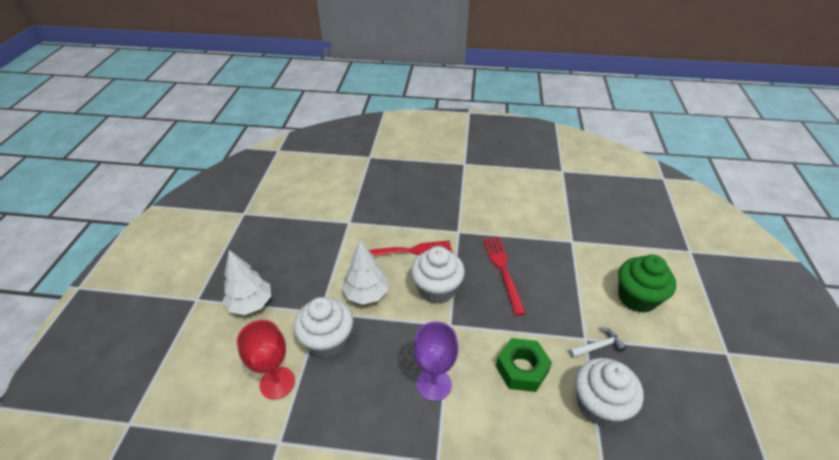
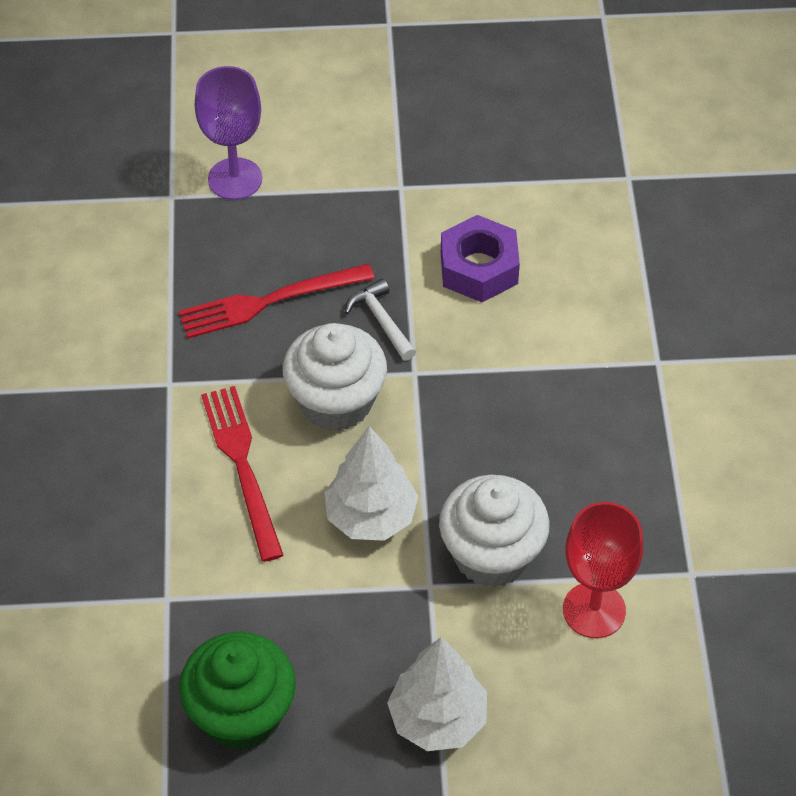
camera: 100 degrees left, 10 degrees up
purple goblet [413,321,458,401] -> purple goblet moved to [195,66,262,200]
green nut [496,338,552,392] -> purple nut [441,215,520,302]
white hammer [569,327,626,358] -> white hammer moved to [345,279,416,361]
white cupcake [575,358,644,426] -> none
green cupcake [618,255,676,313] -> green cupcake moved to [179,632,296,750]

